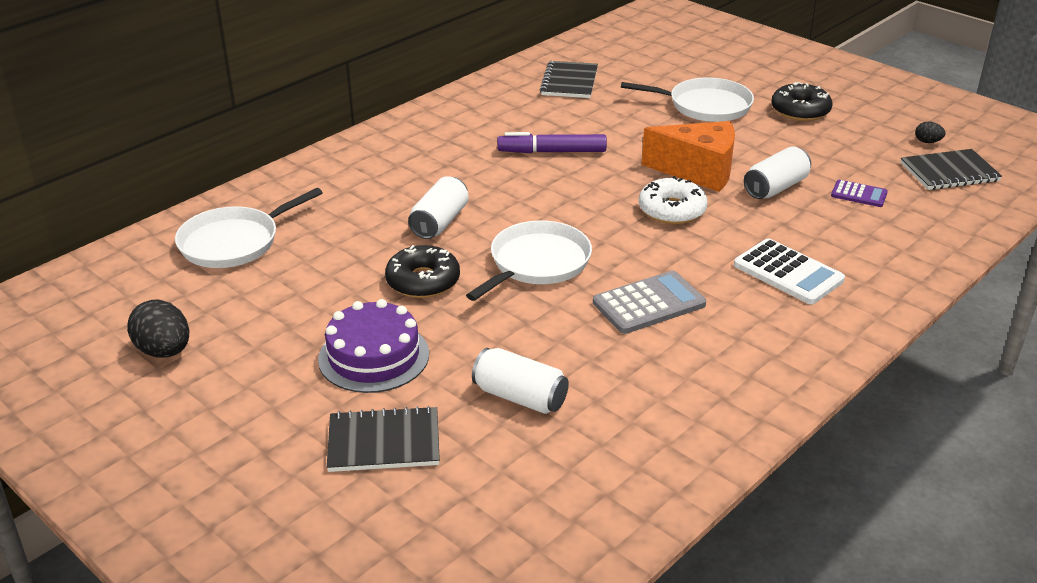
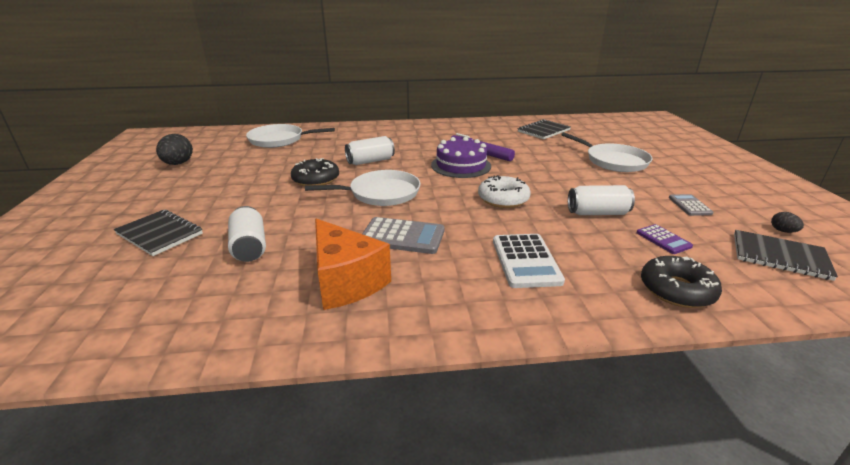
camera: 40 degrees right, 5 degrees down
purple cake [318,299,429,393] -> purple cake moved to [431,137,491,178]
orange cheese [642,121,735,192] -> orange cheese moved to [315,219,391,310]
black donut [771,82,832,121] -> black donut moved to [641,256,722,308]
none -> grey calculator [669,194,714,216]

